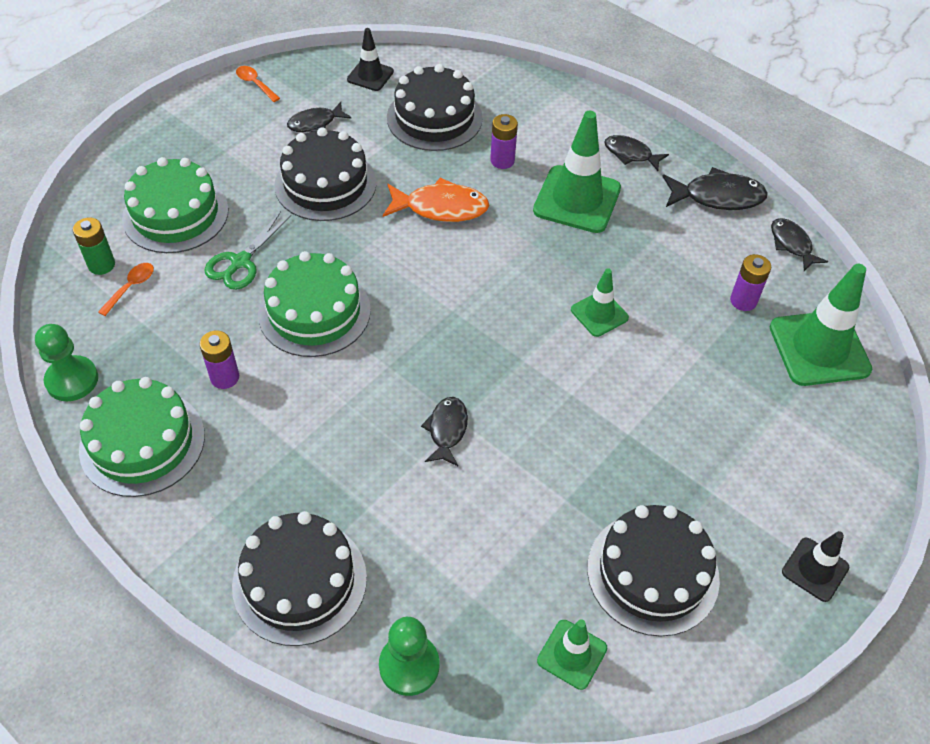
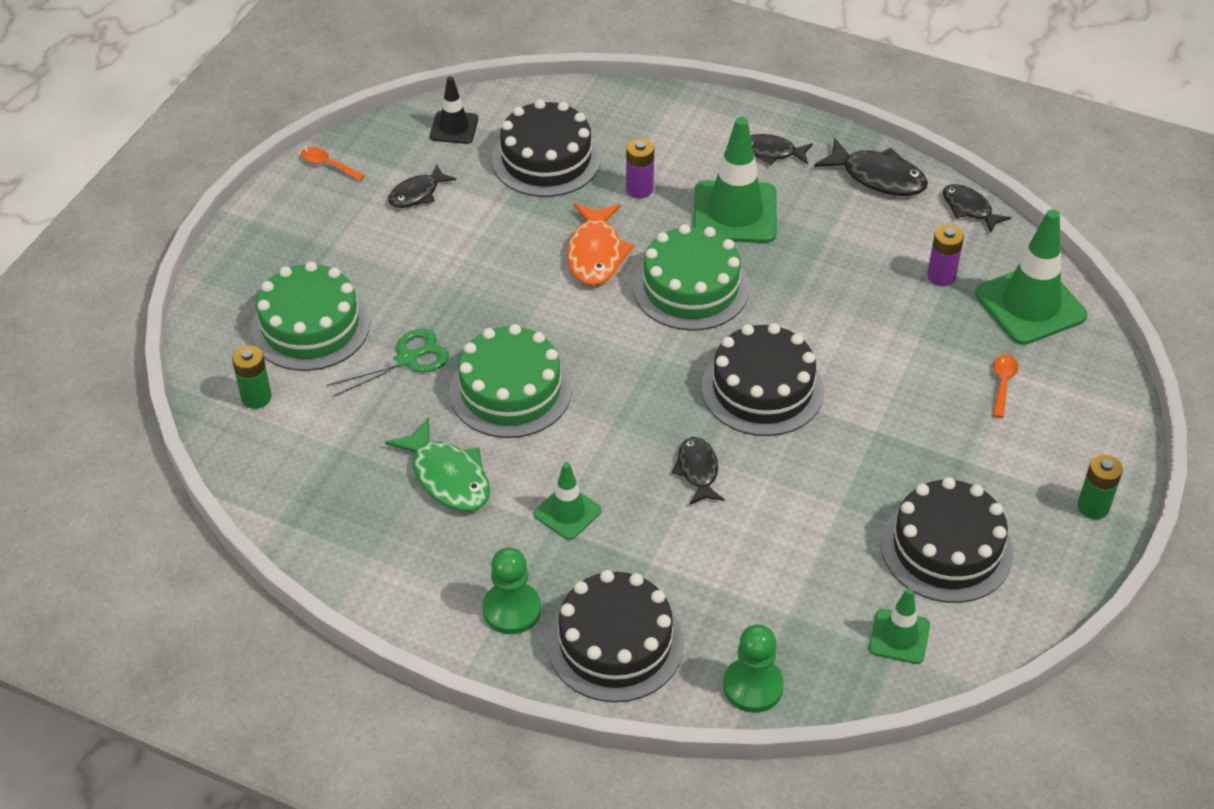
camera: 15 degrees left, 5 degrees down
green pawn [35,324,98,401] -> green pawn moved to [483,548,541,634]
green cake [79,377,205,497] -> green cake moved to [633,224,750,331]
orange spoon [98,263,154,316] -> orange spoon moved to [993,354,1018,418]
purple battery [200,331,239,389] -> green fish [385,417,490,512]
green scissors [204,211,291,290] -> green scissors turned 135 degrees counterclockwise [326,329,449,397]
black cake [274,127,376,221] -> black cake moved to [702,323,824,436]
orange fish [383,178,489,222] -> orange fish turned 105 degrees clockwise [567,203,635,286]
green traffic cone [571,268,629,337] -> green traffic cone moved to [534,462,601,540]
black fish [662,167,768,210] -> black fish turned 45 degrees clockwise [814,138,928,196]
black traffic cone [782,531,849,602] -> green battery [1078,455,1123,519]

